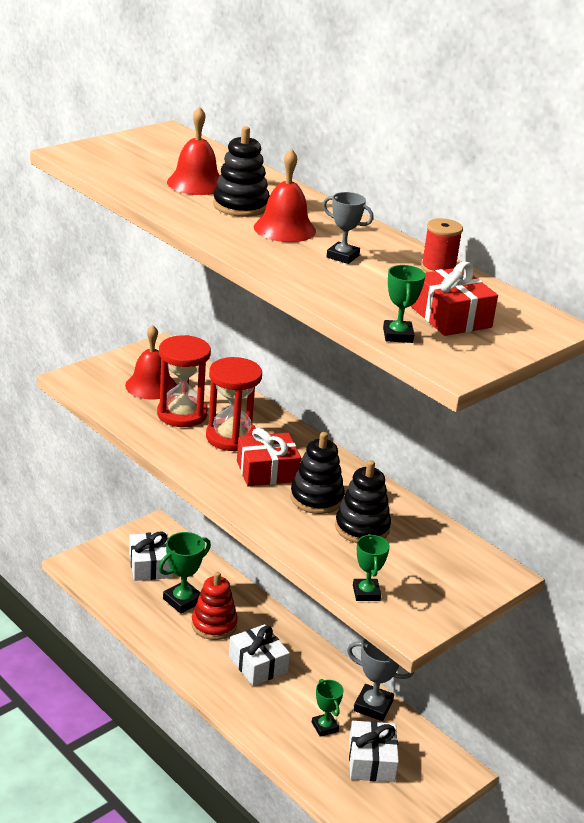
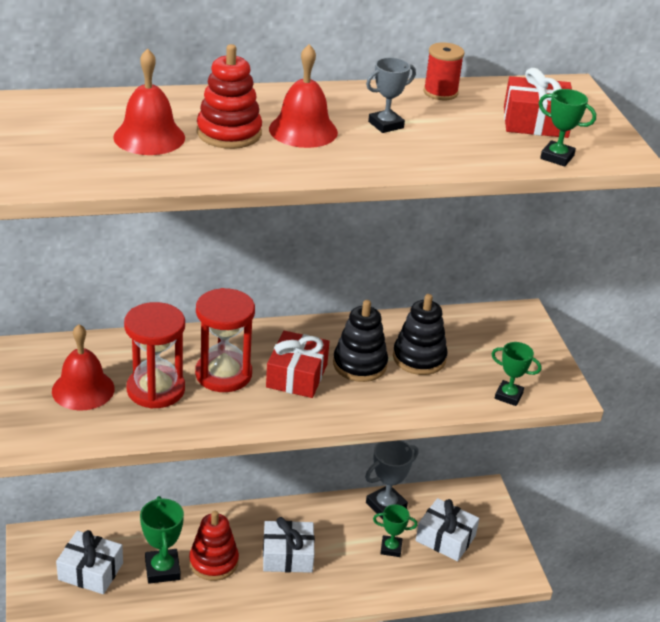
camera: 60 degrees left, 5 degrees up
black stacking toy [213,126,270,217] -> red stacking toy [197,44,262,149]

